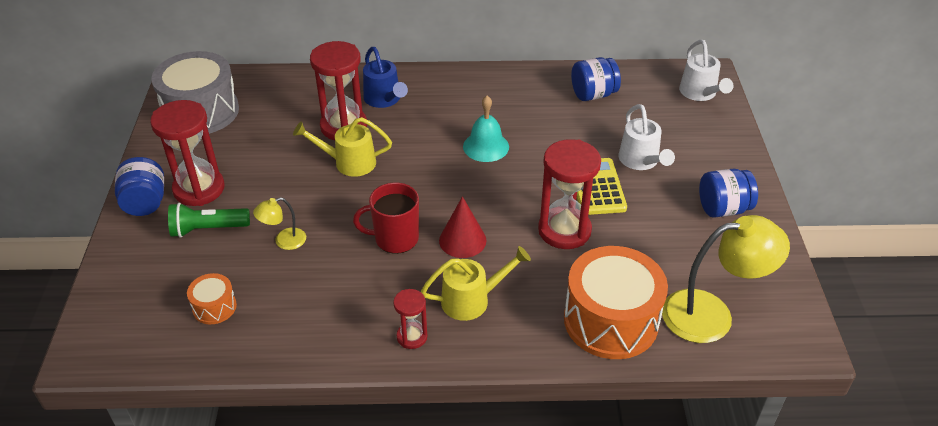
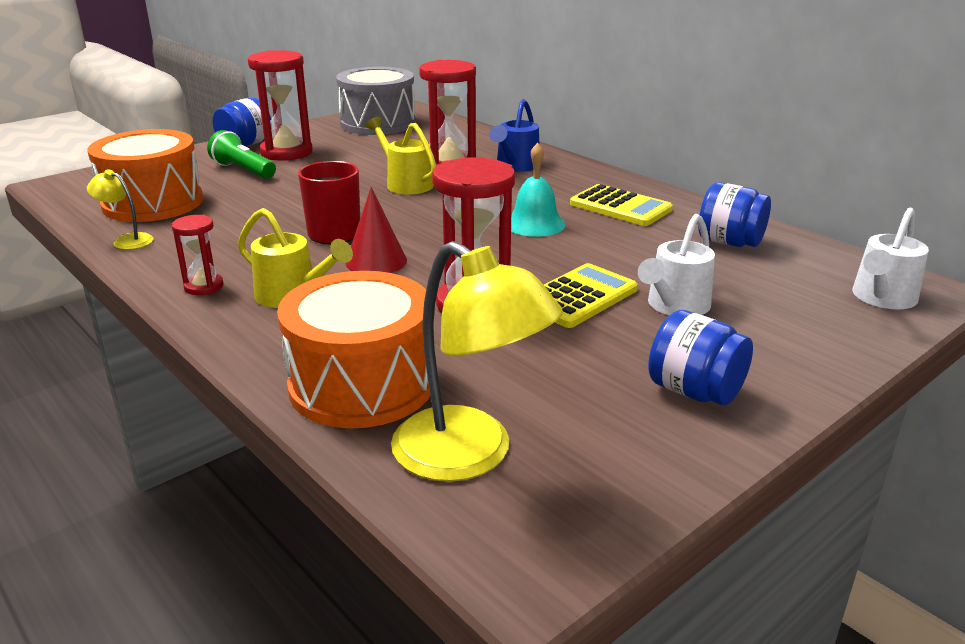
camera: 50 degrees right, 15 degrees down
orange drum [187,273,237,324] -> orange drum [87,129,203,222], size x2.16
yellow lamp [253,197,306,250] -> yellow lamp moved to [87,169,154,250]
none -> yellow calculator [570,184,673,226]

